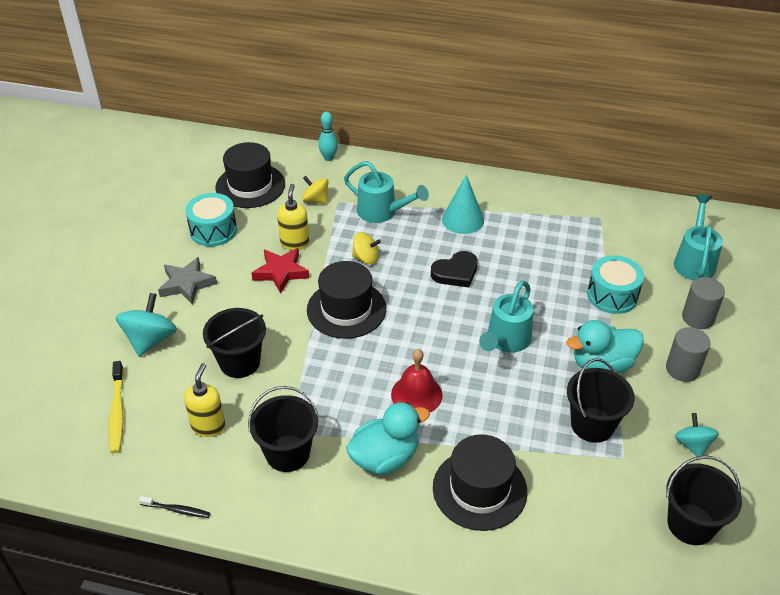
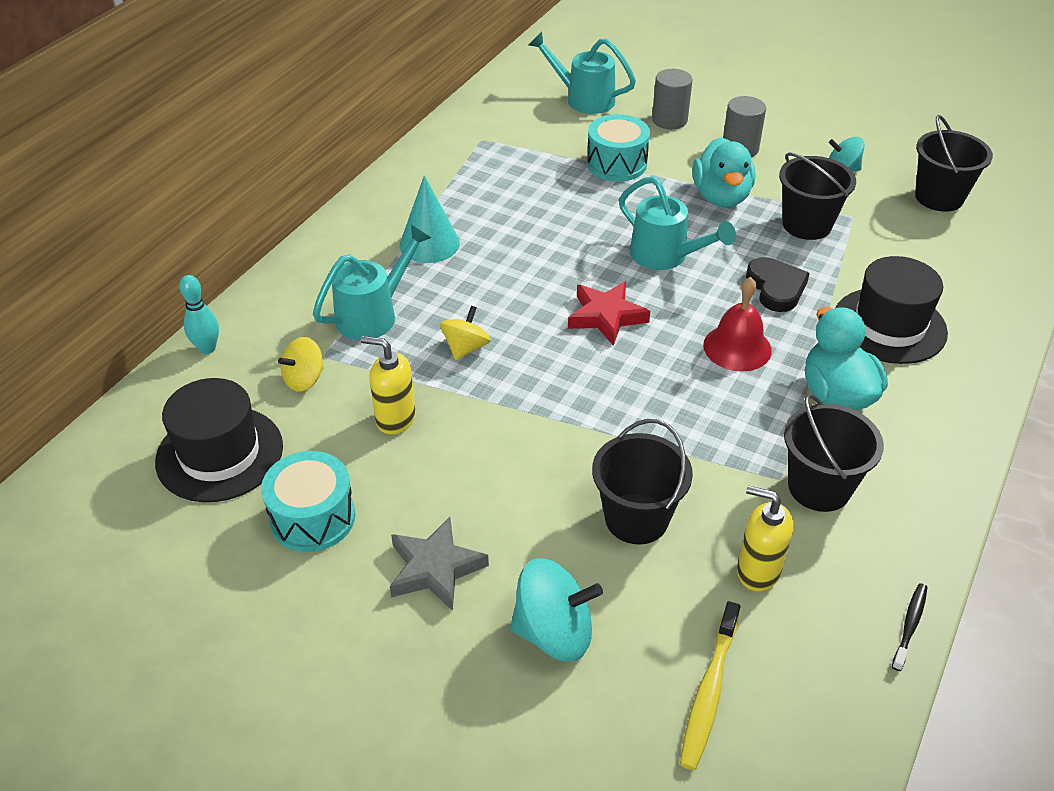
camera: 75 degrees left, 0 degrees up
yellow toothbrush [109,361,124,453] -> yellow toothbrush turned 105 degrees clockwise [680,601,740,770]
turquoise spinning top [116,293,177,357] -> turquoise spinning top turned 150 degrees clockwise [510,558,603,662]
red star [251,248,310,294] -> red star moved to [568,281,650,346]
black hat [307,261,386,339] -> none
black heart [431,251,478,287] -> black heart moved to [746,257,810,312]

